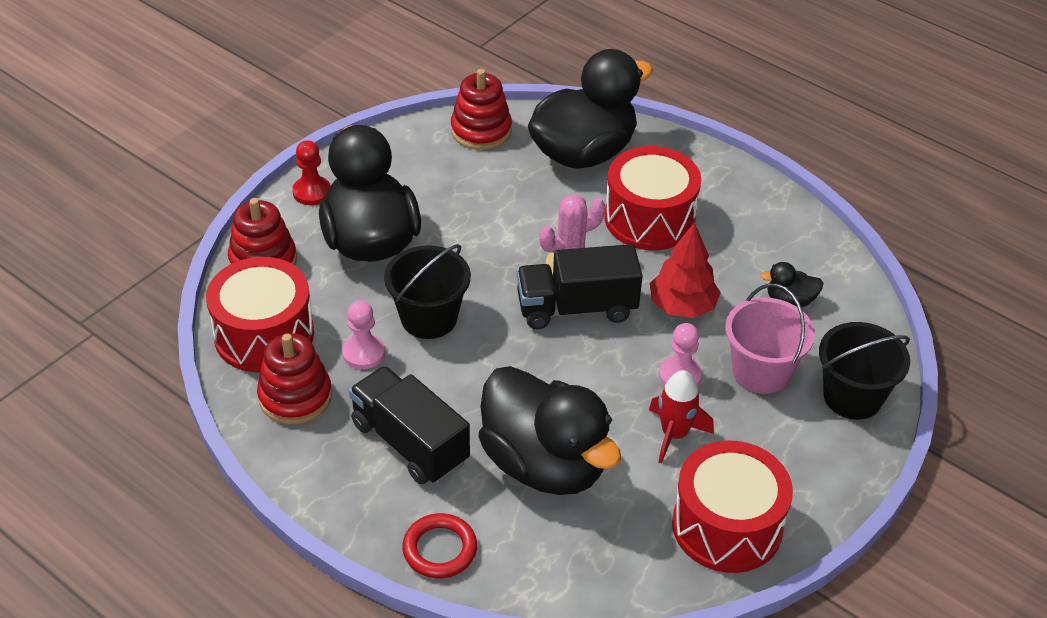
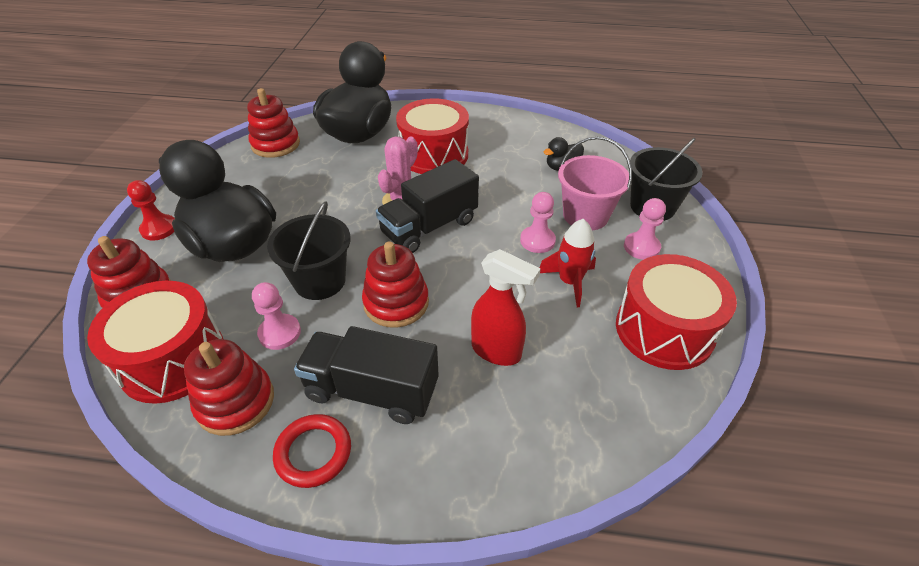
camera: 30 degrees left, 0 degrees up
red ring [402,513,477,578] -> red ring moved to [273,414,351,488]
black duck [478,366,621,495] -> red spray bottle [471,249,541,366]
red tree [650,222,721,318] -> none
none -> red stacking toy [362,241,429,328]
none -> pink pawn [624,198,666,260]

